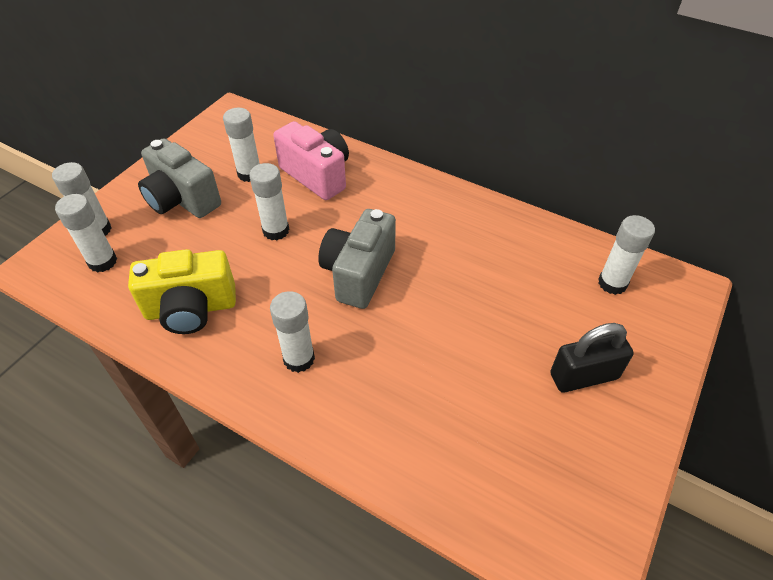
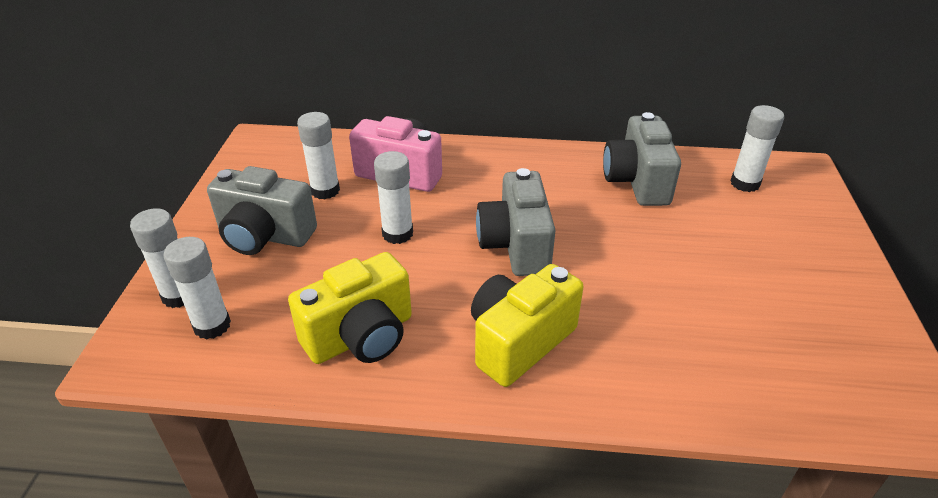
camera: 25 degrees left, 10 degrees down
white glue stick [270,291,315,373] -> yellow camera [471,264,583,387]
black padlock [550,323,634,393] -> none
none -> grey camera [603,112,681,206]

